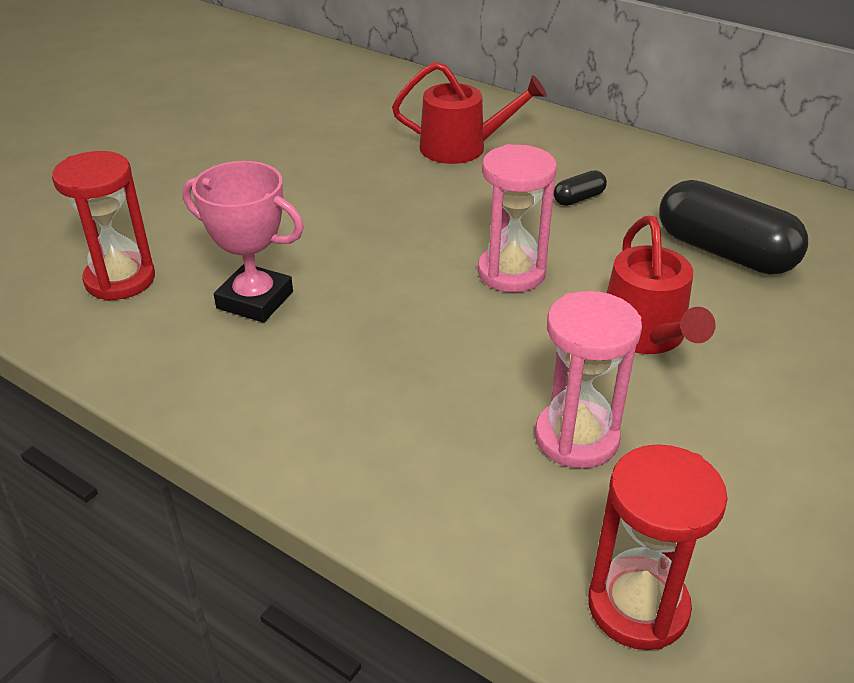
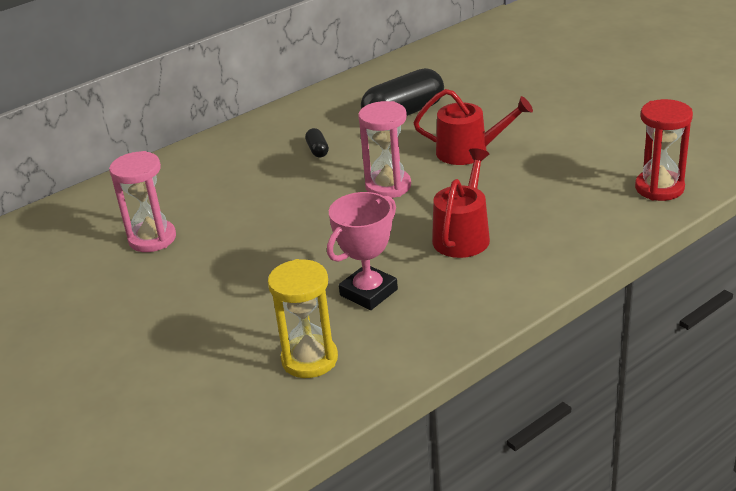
camera: 70 degrees left, 5 degrees down
red hourglass [52,151,155,301] -> yellow hourglass [268,259,338,378]
red watering can [392,62,547,164] -> red watering can moved to [432,148,490,258]
pink hourglass [535,291,642,468] -> pink hourglass moved to [109,151,176,252]

